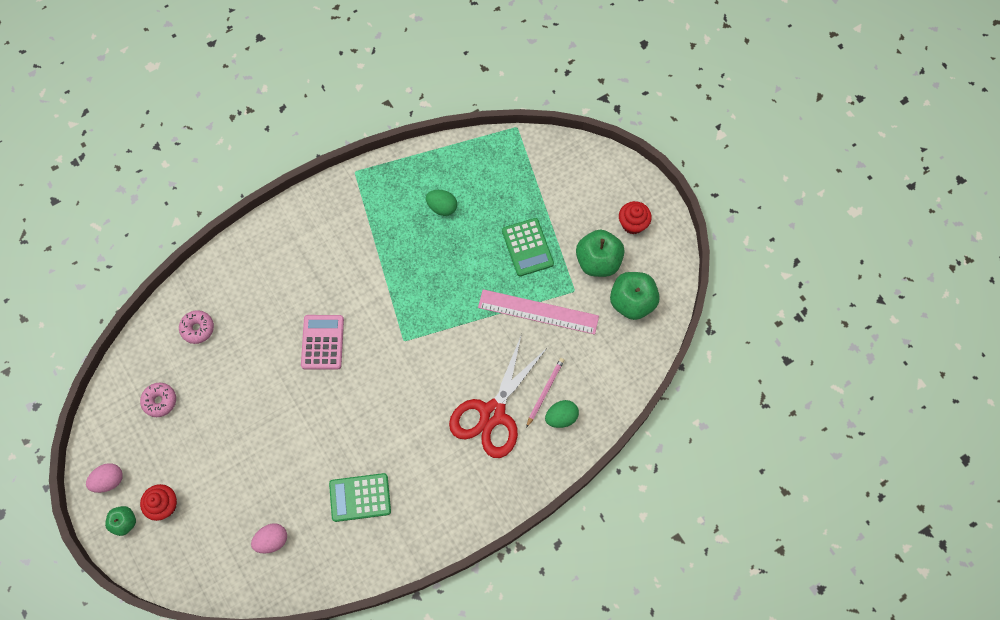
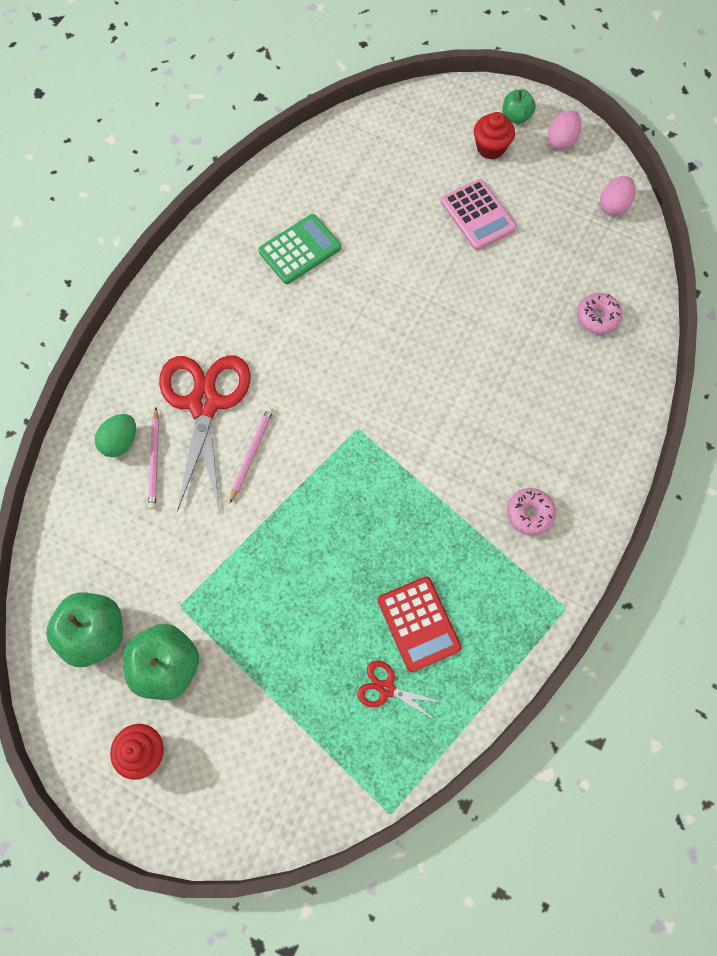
camera: 150 degrees right, 0 degrees up
pink donut [140,383,176,417] -> pink donut moved to [507,488,556,536]
pink egg [251,523,287,553] -> pink egg moved to [600,176,636,216]
pink calculator [301,315,344,370] -> pink calculator moved to [441,179,517,250]
green egg [426,190,457,216] -> red calculator [378,577,462,672]
pink ruler [478,289,599,335] -> none
green calculator [502,218,554,276] -> none
none -> pink pencil [230,407,274,503]
none -> red scissors [357,660,442,721]

